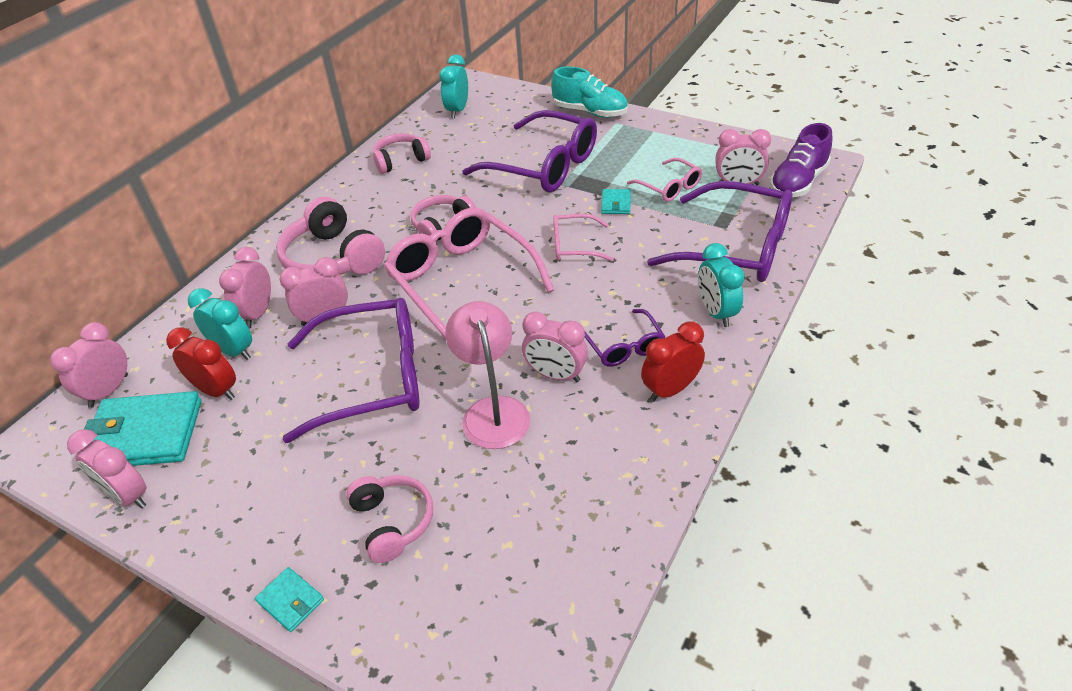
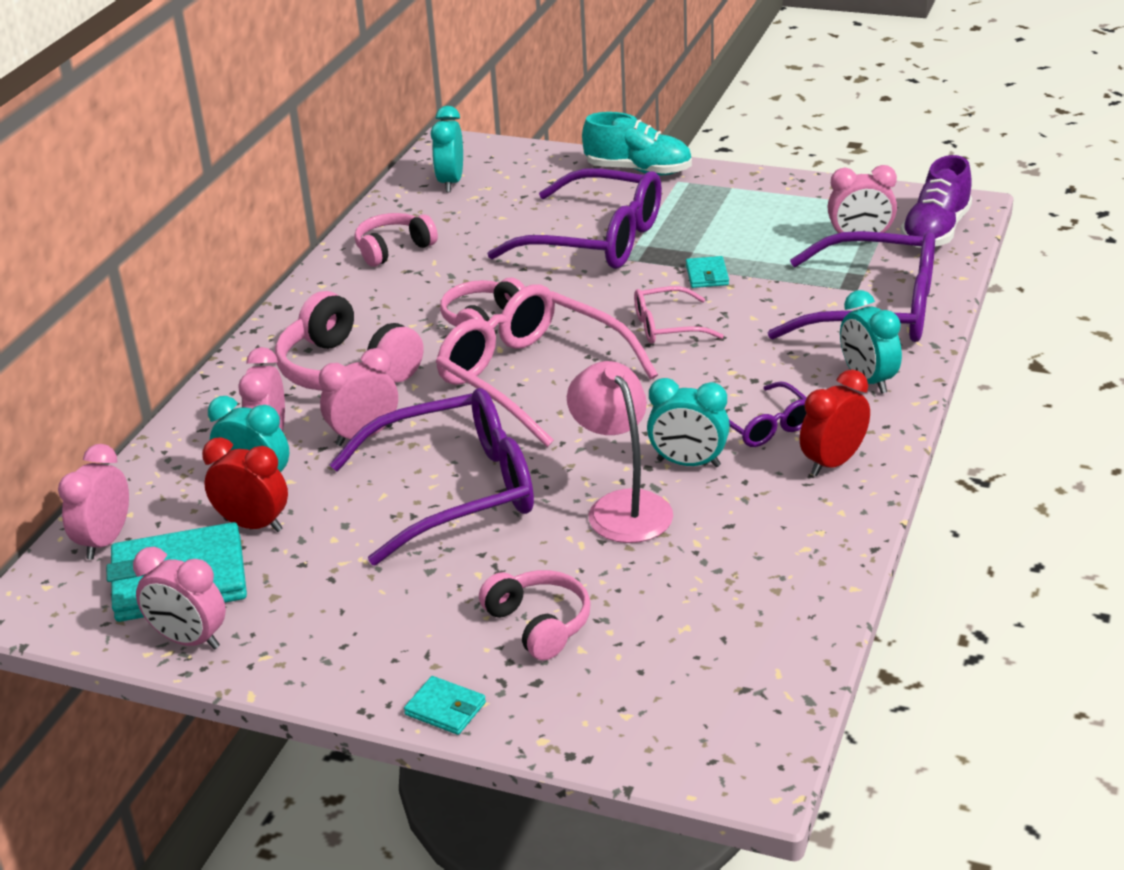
camera: 10 degrees left, 10 degrees down
pink clock [522,312,588,382] -> turquoise clock [647,378,730,467]
pink glasses [627,158,702,202] -> none

